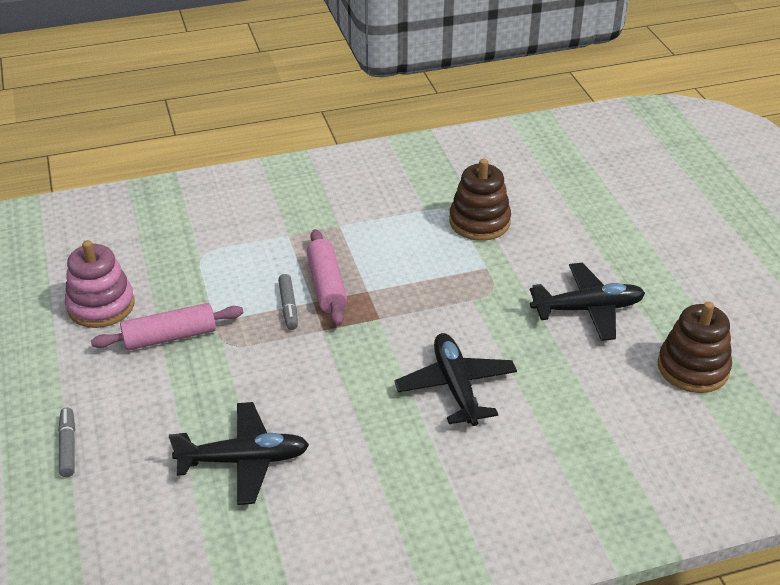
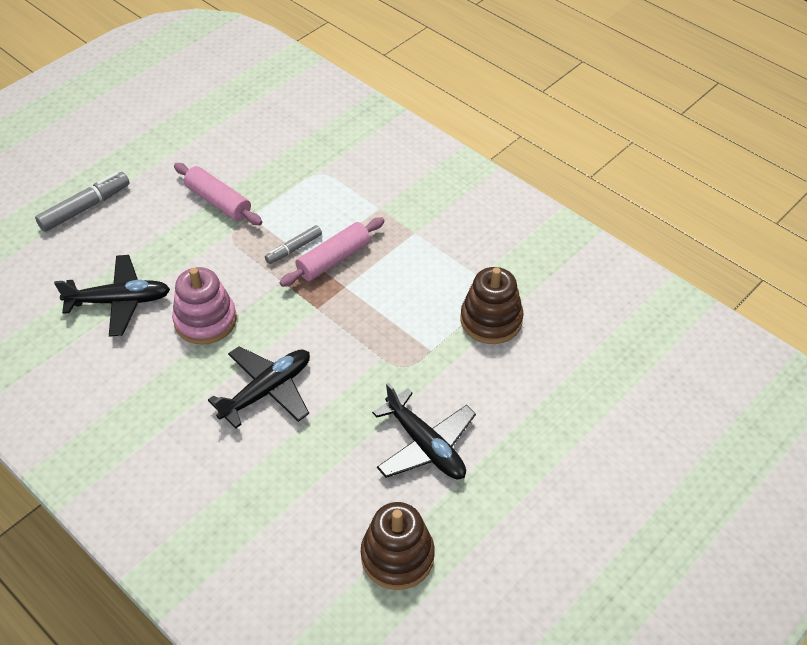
camera: 60 degrees right, 10 degrees up
grey marker [58,408,75,477] -> grey marker [35,172,129,232], size x1.59
pink stacking toy [65,240,135,328] -> pink stacking toy moved to [172,267,237,345]
black plane [169,402,309,505] -> black plane turned 60 degrees counterclockwise [54,255,170,337]

